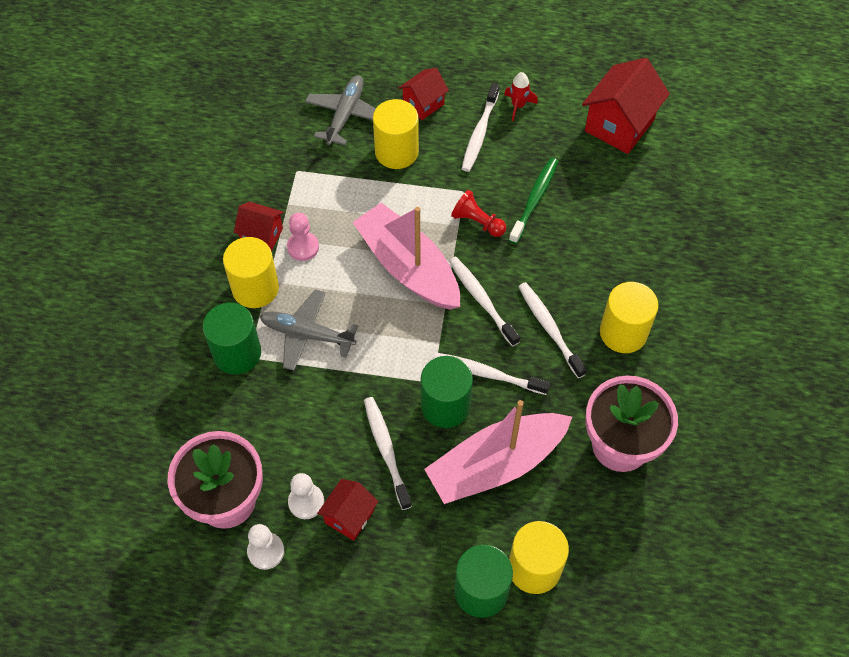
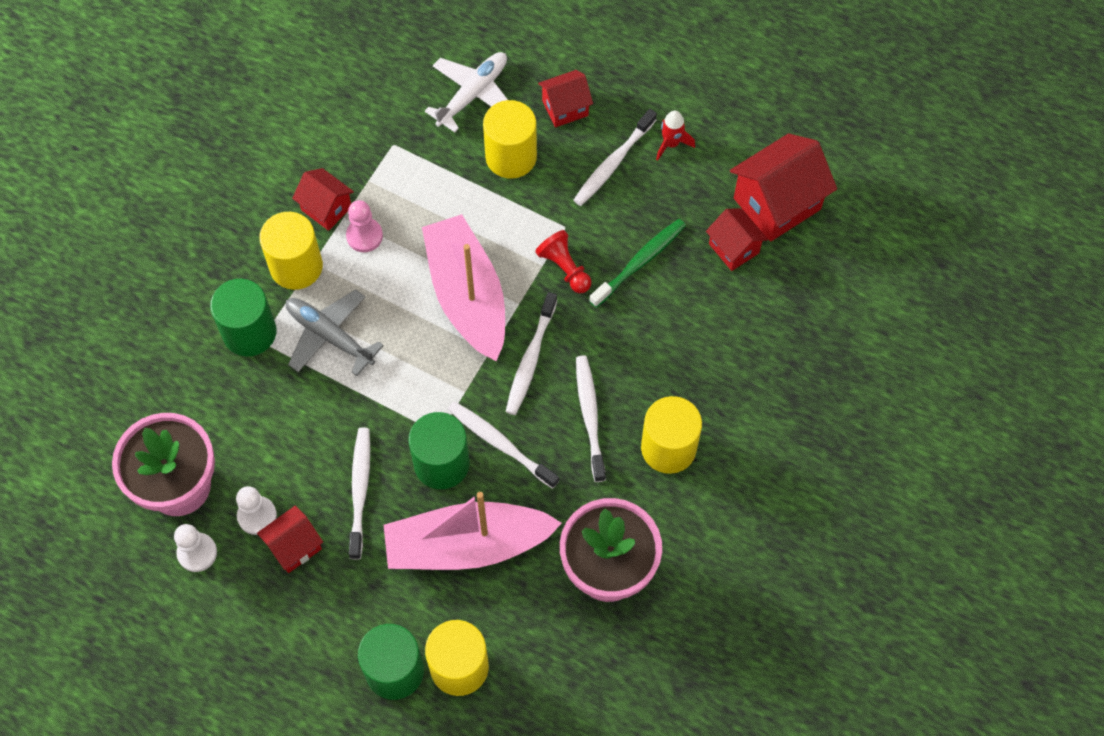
camera: 20 degrees right, 5 degrees up
grey plane [305,75,376,145] -> white plane [425,52,508,132]
white toothbrush [449,257,520,347] -> white toothbrush turned 150 degrees counterclockwise [506,292,557,415]
none -> red house [706,208,768,271]

